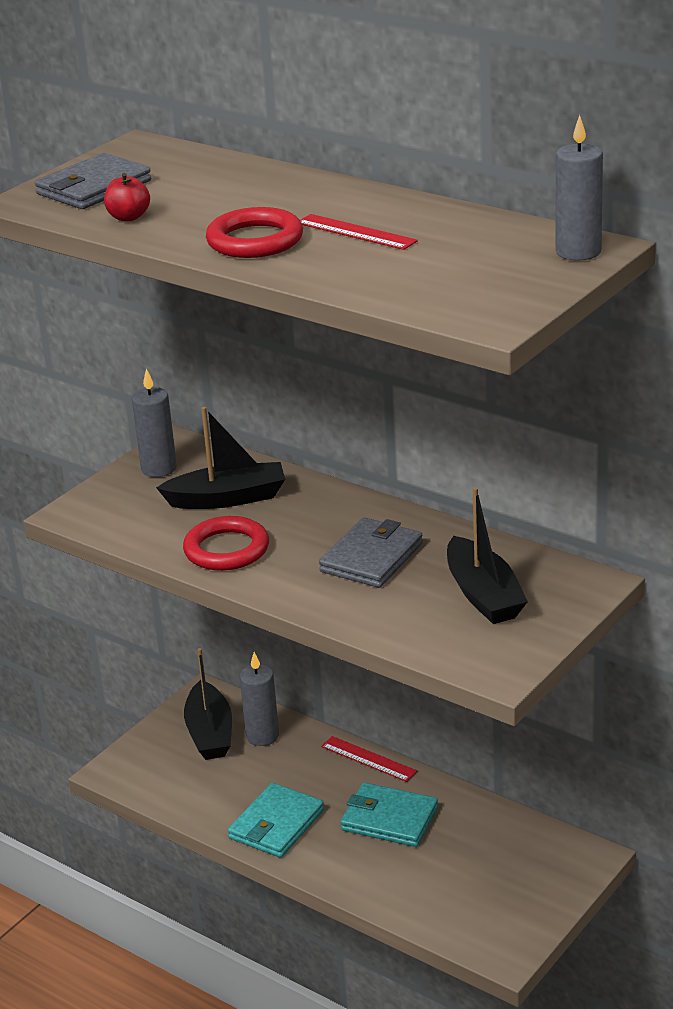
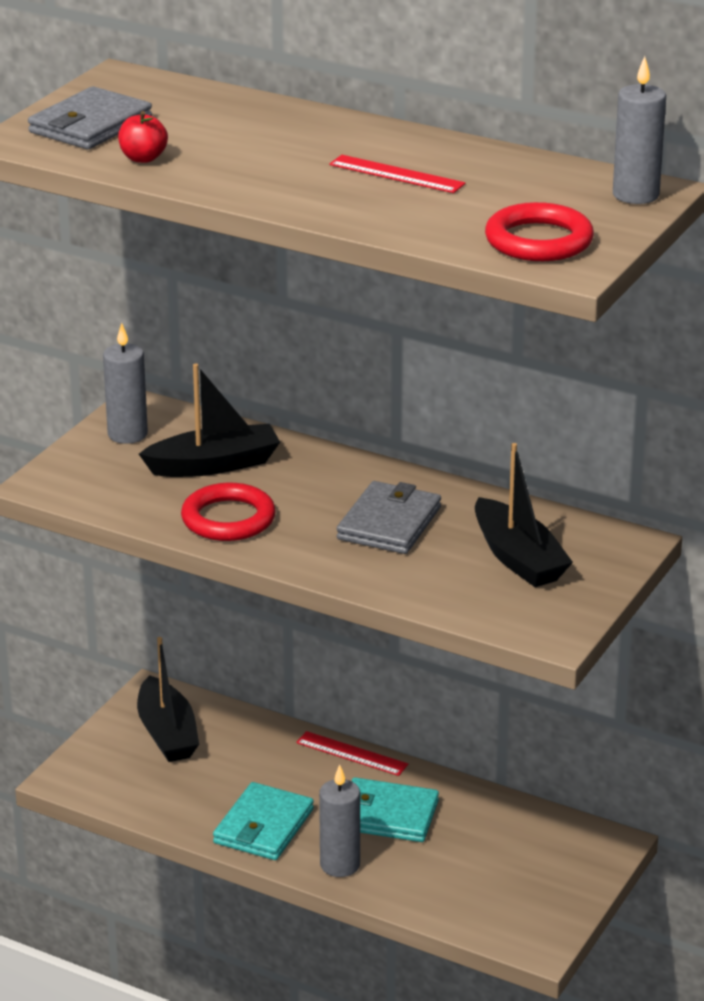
camera: 10 degrees left, 0 degrees up
red ring [206,207,303,258] -> red ring moved to [485,202,594,261]
grey candle [240,652,279,746] -> grey candle moved to [319,764,360,877]

